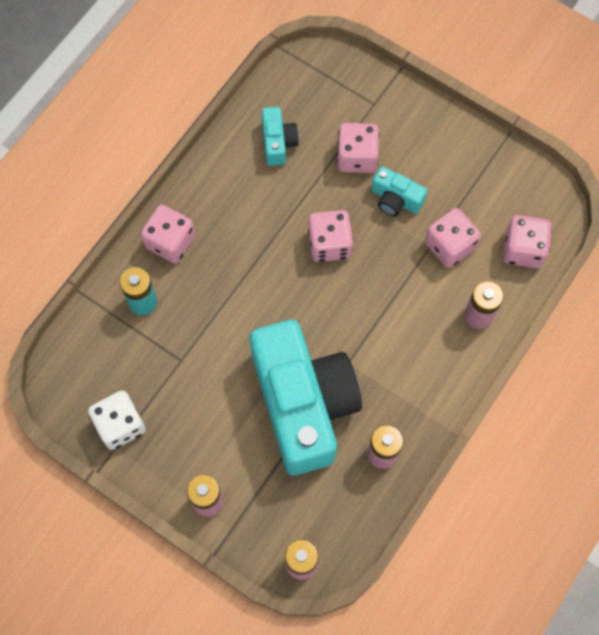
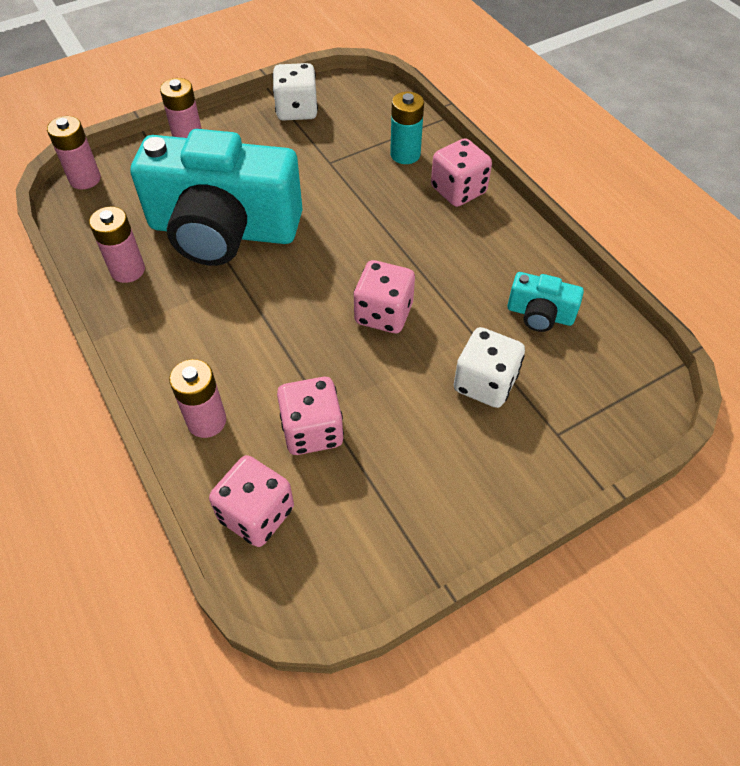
camera: 115 degrees right, 15 degrees down
pink dice [337,123,380,173] -> white dice [454,327,525,408]
turquoise camera [371,166,427,216] -> none

